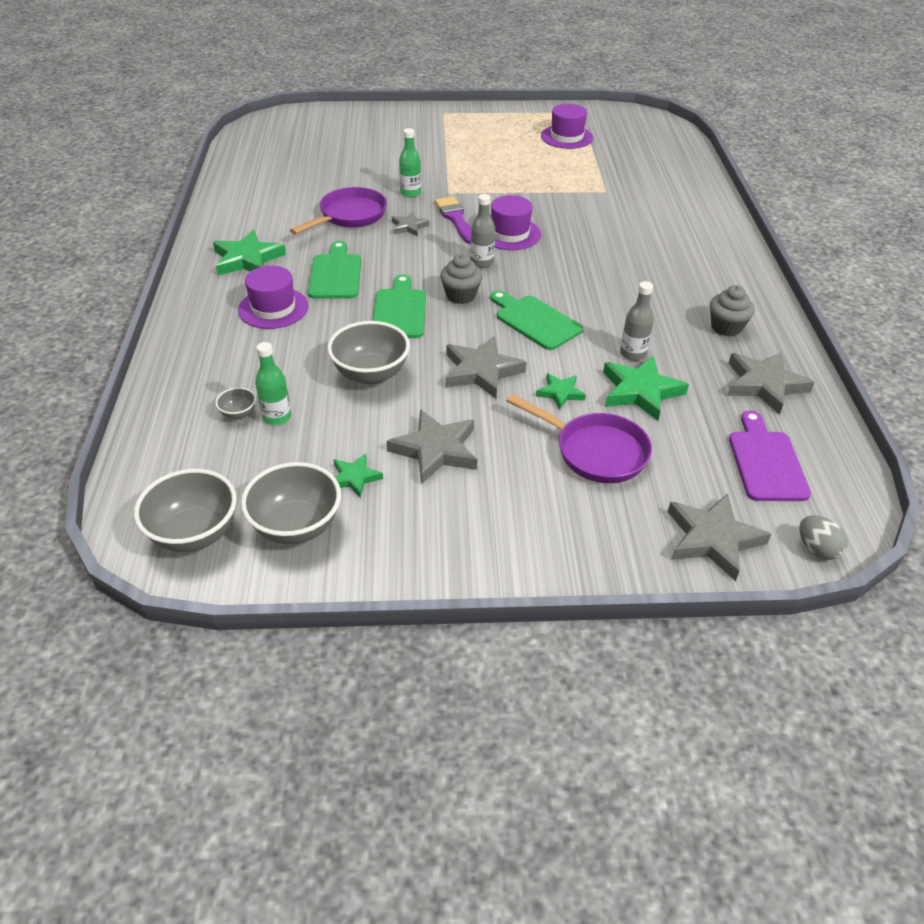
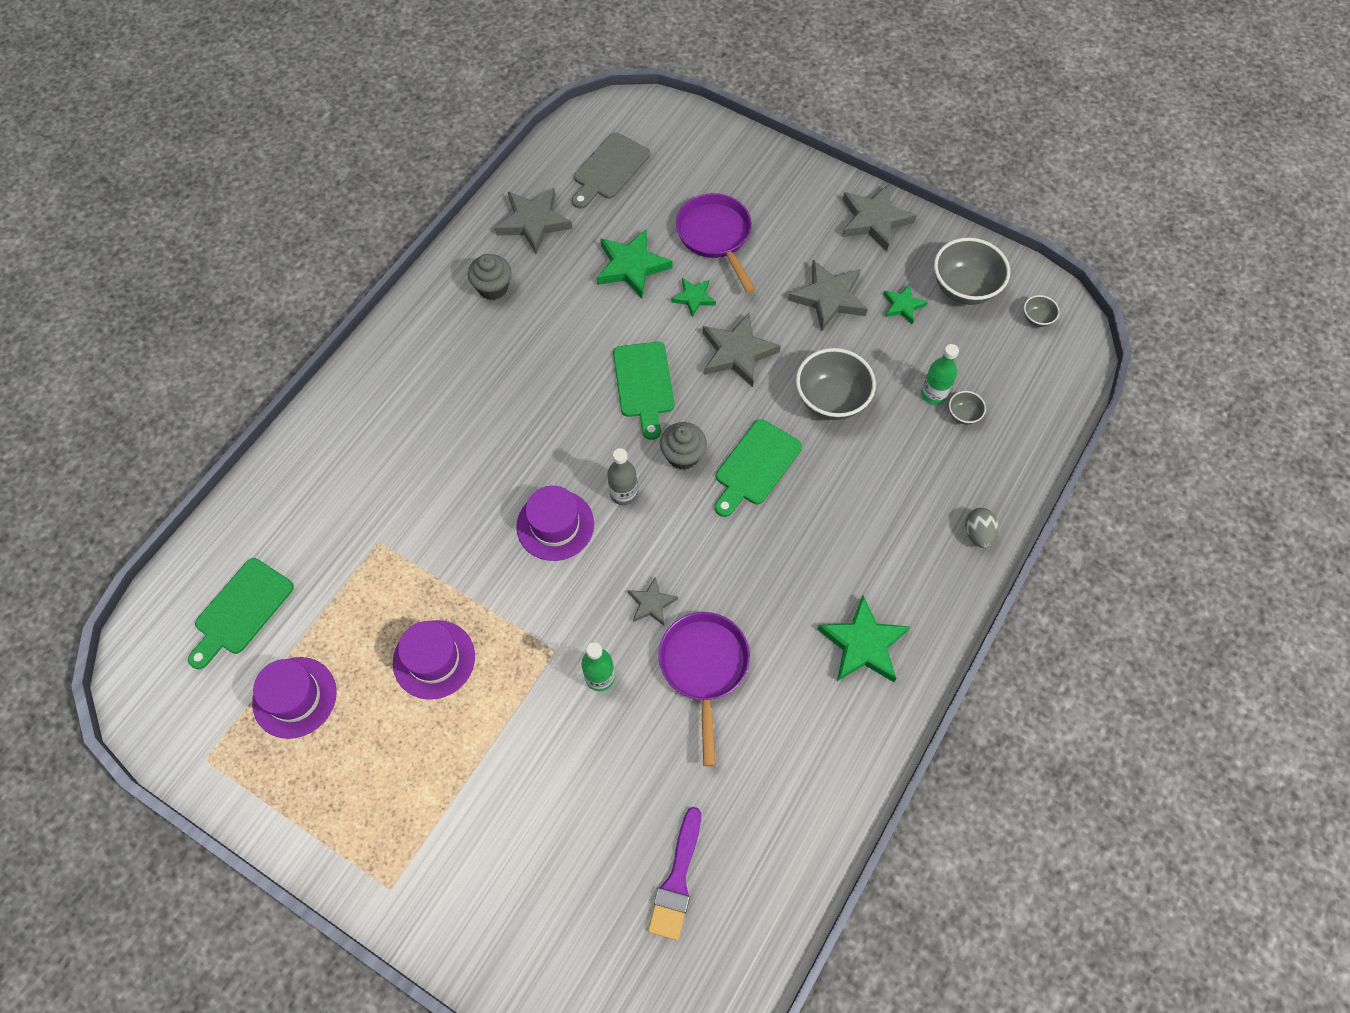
camera: 145 degrees left, 20 degrees up
grey bowl [134,469,237,552] -> grey bowl [1024,295,1060,327], size x0.47
purple hat [238,266,309,329] -> purple hat moved to [393,620,475,700]
purple pan [290,187,387,235] -> purple pan turned 105 degrees clockwise [658,612,750,767]
green cutting board [308,241,361,299] -> green cutting board moved to [188,558,294,669]
purple brush [435,197,471,244] -> purple brush moved to [648,807,701,940]
grey bottle [620,281,654,361] -> none
grey star [668,493,771,581] -> grey star moved to [842,184,917,251]
purple cutting board [729,411,811,501] -> grey cutting board [572,133,650,209]
grey egg [799,516,848,560] -> grey egg moved to [965,508,999,548]

